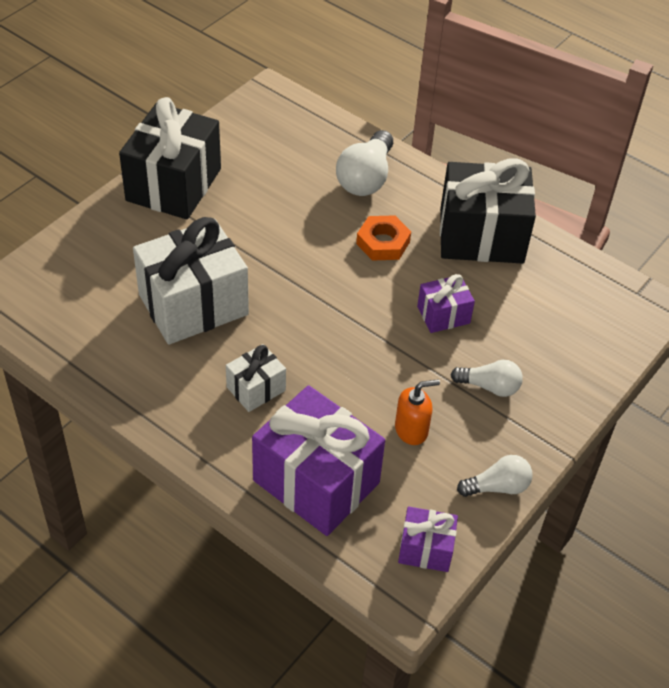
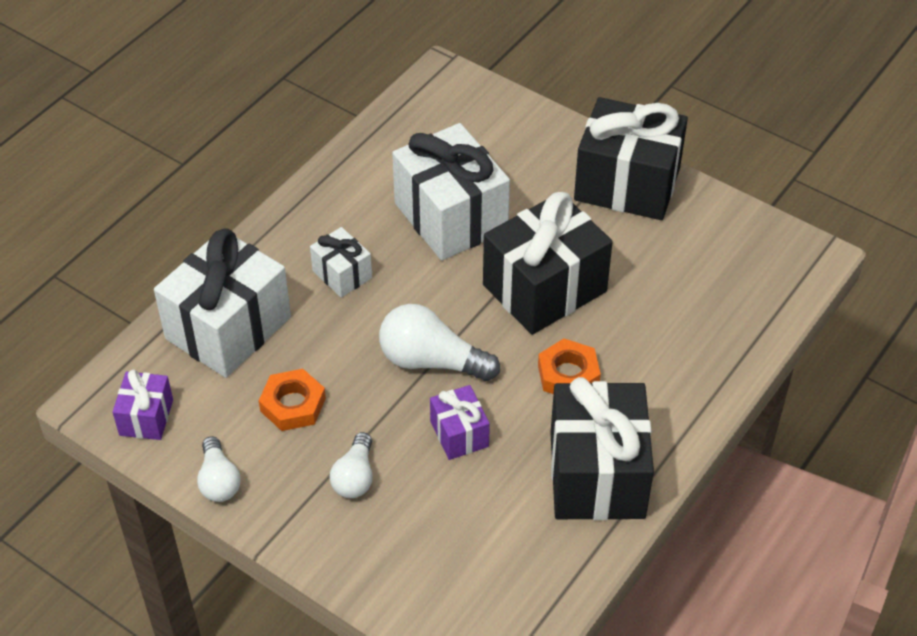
camera: 90 degrees right, 0 degrees up
purple gift [252,385,385,536] -> white gift [154,229,291,378]
white light bulb [336,130,393,196] -> white light bulb moved to [379,304,500,381]
orange soap dispenser [395,379,440,445] -> orange nut [259,369,326,431]
none -> black gift [483,192,613,335]

